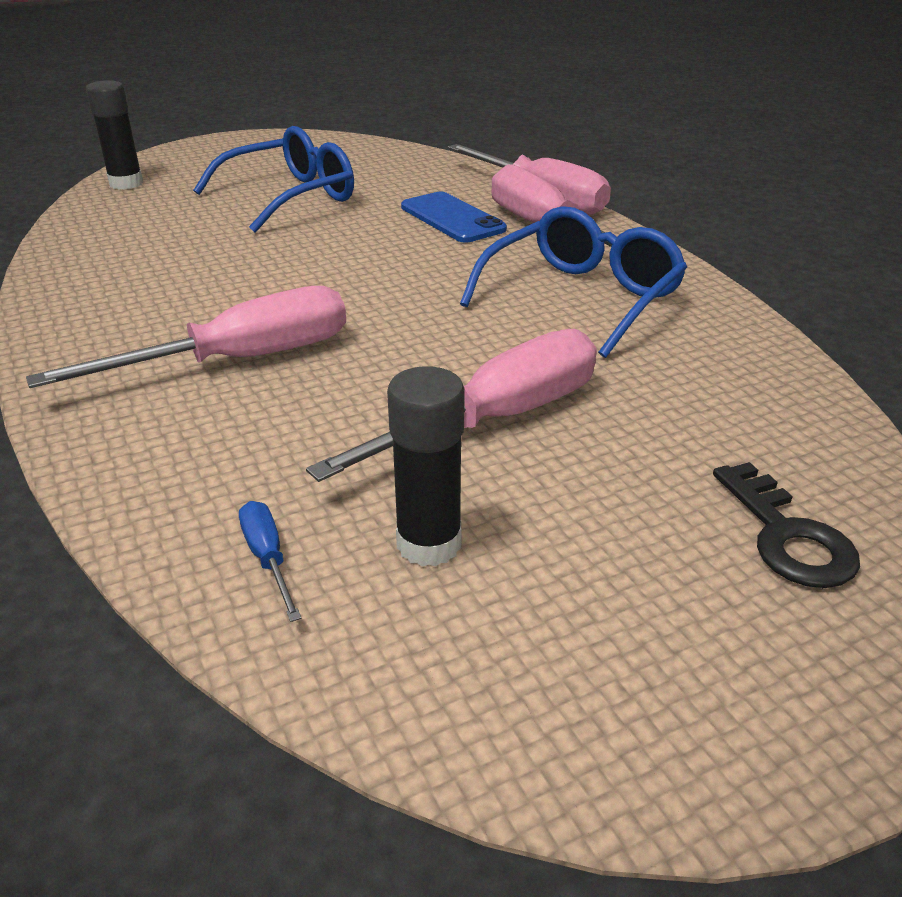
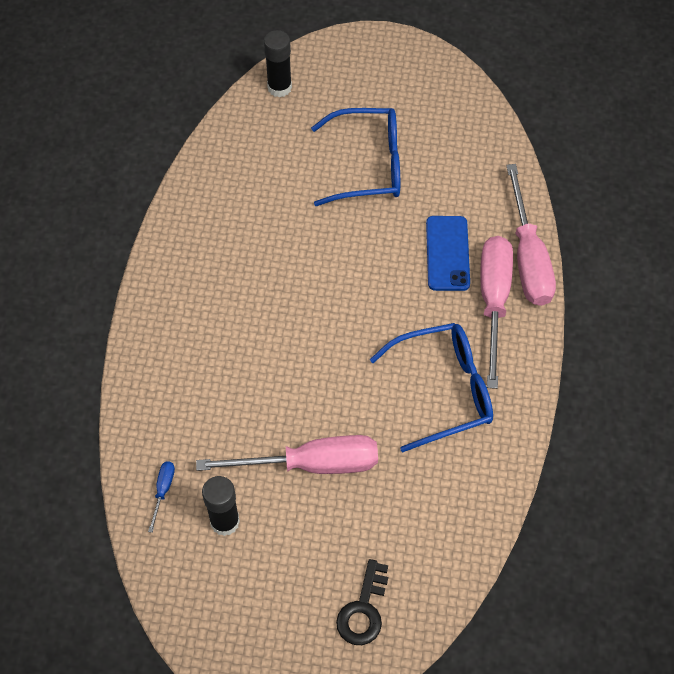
camera: 35 degrees right, 25 degrees up
pink screwdriver [26,286,346,388] -> none

